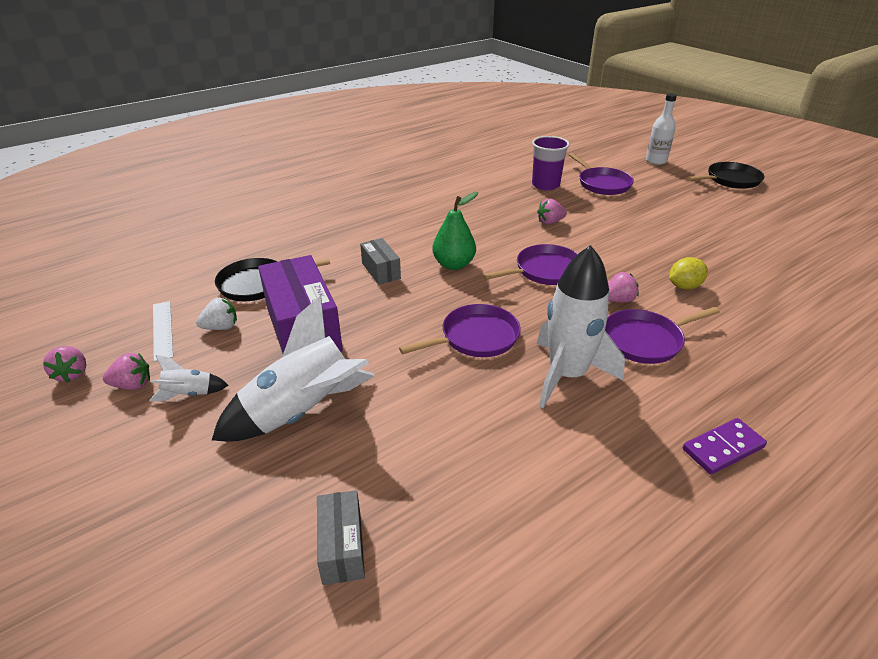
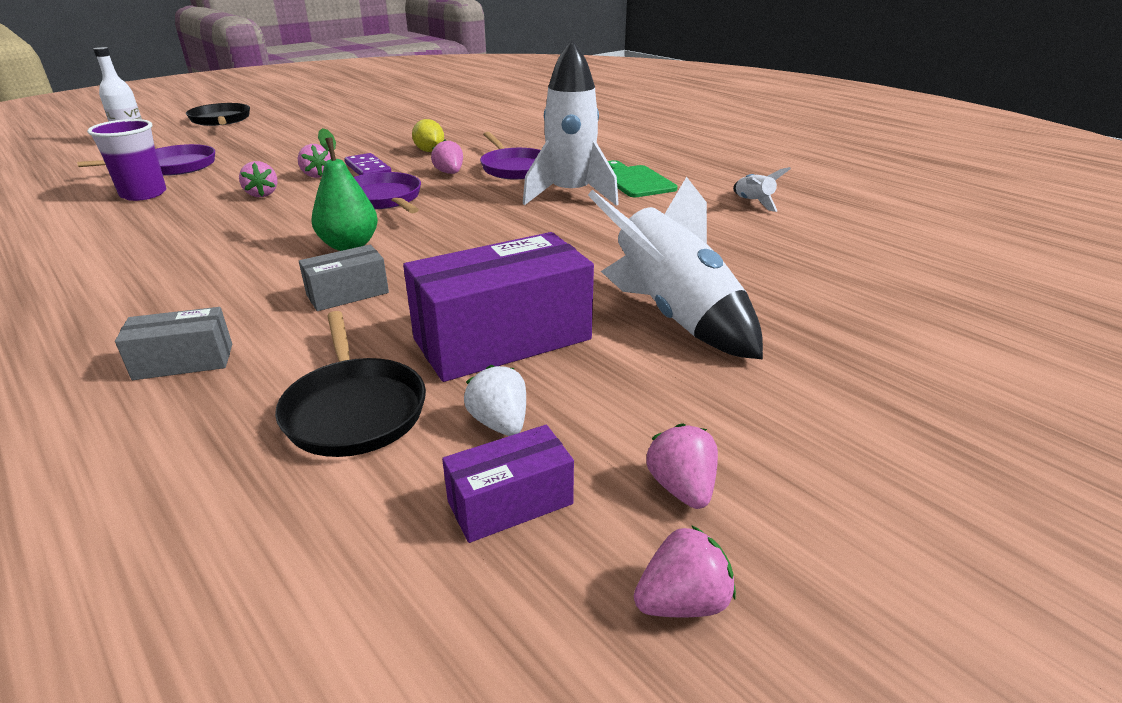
camera: 95 degrees left, 5 degrees down
white rocket [150,355,229,401] -> white rocket moved to [733,167,791,212]
white ruler [153,301,173,362] -> purple box [442,425,574,543]
grey box [317,490,365,585] -> grey box moved to [115,307,232,380]
purple pan [399,304,521,357] -> none
purple domino [683,418,767,474] -> purple domino moved to [345,153,392,175]
none -> pink strawberry [298,144,331,178]
none -> green cutting board [608,160,677,197]

